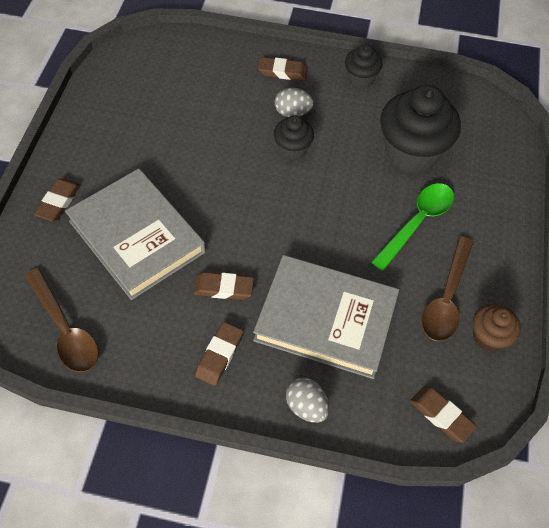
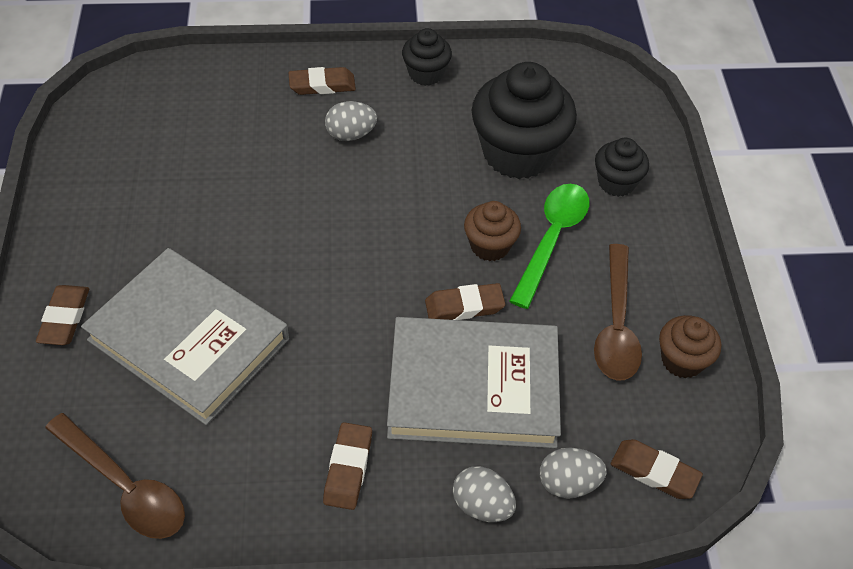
camera: 15 degrees left, 5 degrees down
brown eraser [193,272,254,300] -> brown eraser moved to [425,283,505,320]
black cupcake [274,115,314,160] -> black cupcake moved to [595,138,649,197]
none -> brown cupcake [464,201,521,261]
none -> grey egg [540,448,607,499]

